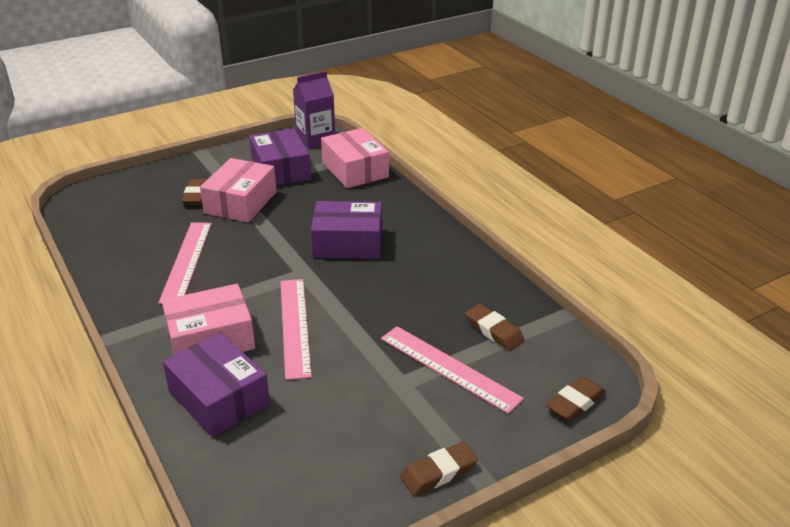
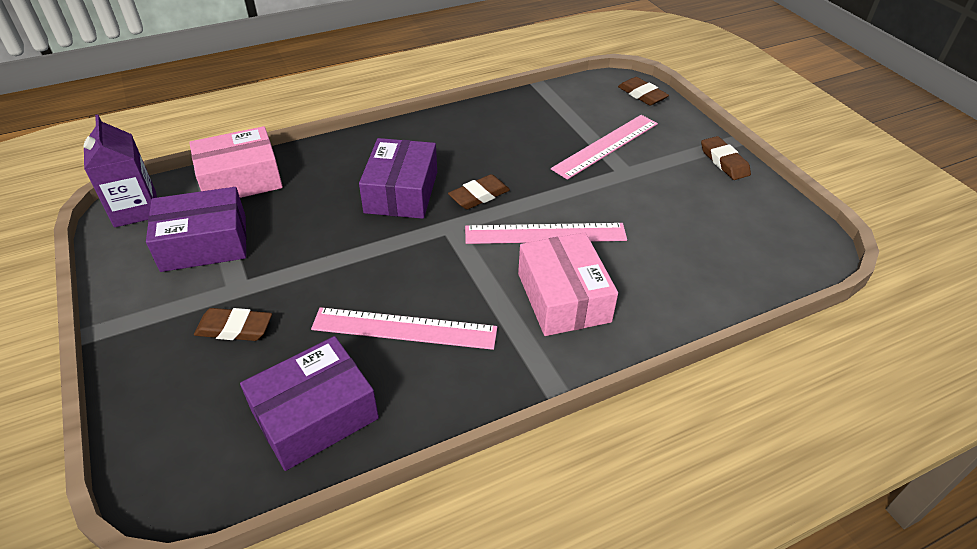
camera: 85 degrees left, 10 degrees up
purple box [163,332,270,437] -> purple box moved to [240,336,379,471]
pink box [200,158,277,222] -> none
brown eraser [465,304,525,351] -> brown eraser moved to [448,174,510,209]

